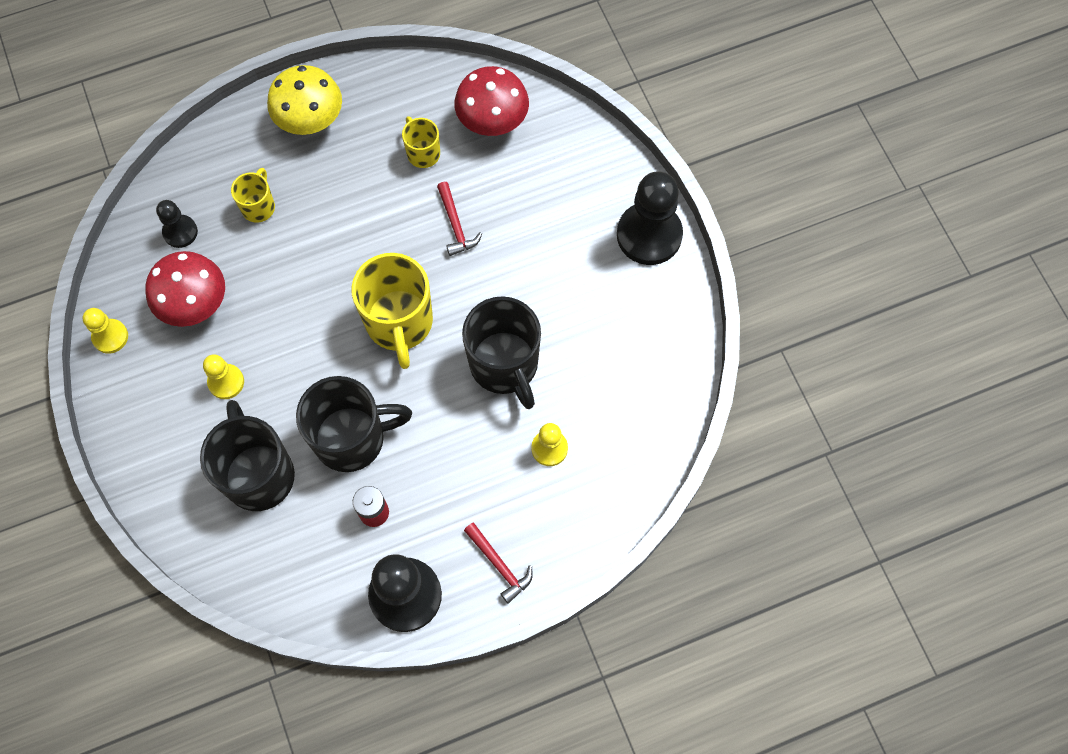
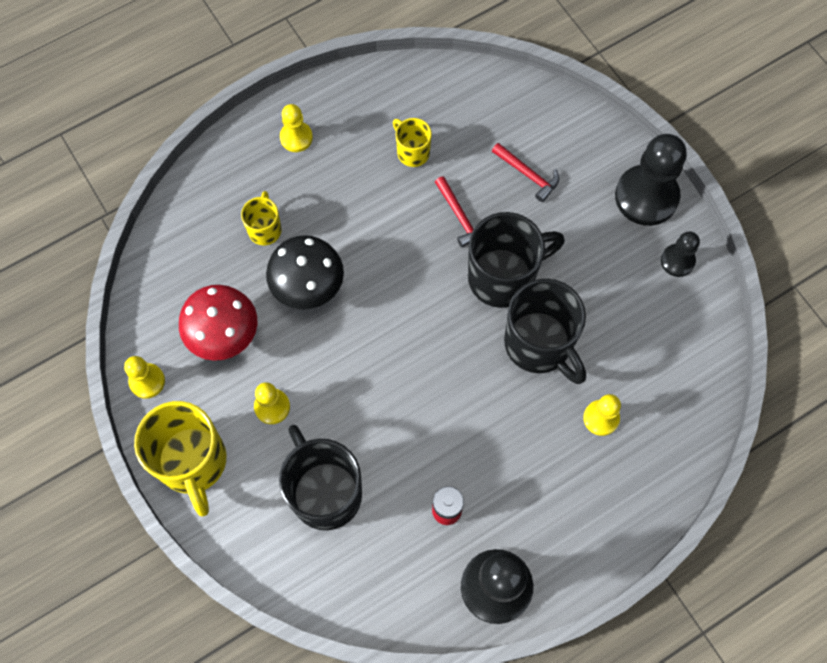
camera: 10 degrees left, 0 degrees up
black pawn [156,200,198,248] -> black pawn moved to [661,231,700,277]
yellow mushroom [267,65,342,135] -> yellow pawn [280,104,313,152]
black mug [296,376,412,472] -> black mug moved to [468,212,565,308]
yellow mug [352,253,433,369] -> yellow mug moved to [134,401,227,517]
red mushroom [454,66,529,136] -> none
red hammer [464,523,533,604] -> red hammer moved to [492,143,559,202]
none -> black mushroom [266,235,344,310]

